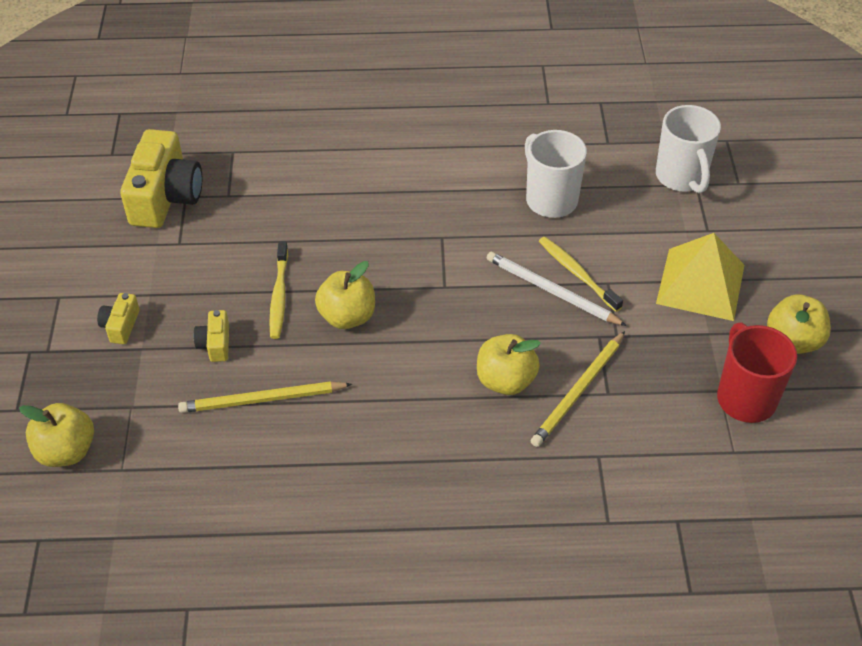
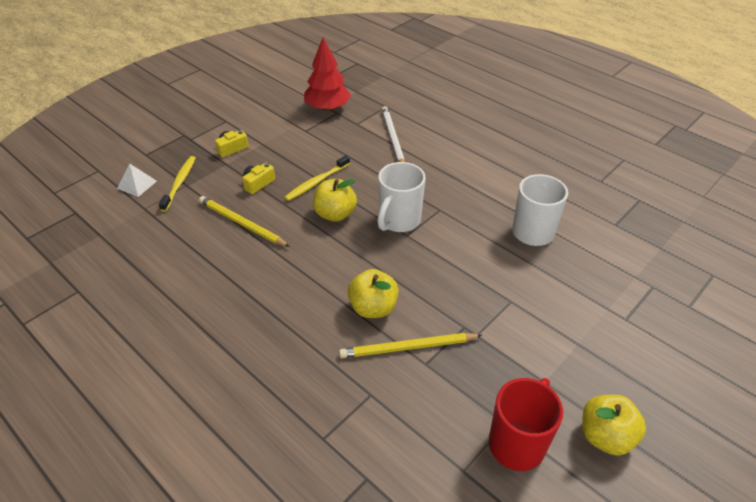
camera: 45 degrees right, 5 degrees down
yellow apple [19,403,94,467] -> white pyramid [117,164,157,197]
yellow camera [120,129,202,228] -> red tree [304,37,351,111]
white pencil [487,252,627,326] -> white pencil moved to [382,106,405,162]
yellow toothbrush [539,237,623,312] -> yellow toothbrush moved to [159,156,196,212]
white mug [656,105,721,193] -> white mug moved to [377,162,426,232]
yellow pyramid [656,233,744,321] -> none

